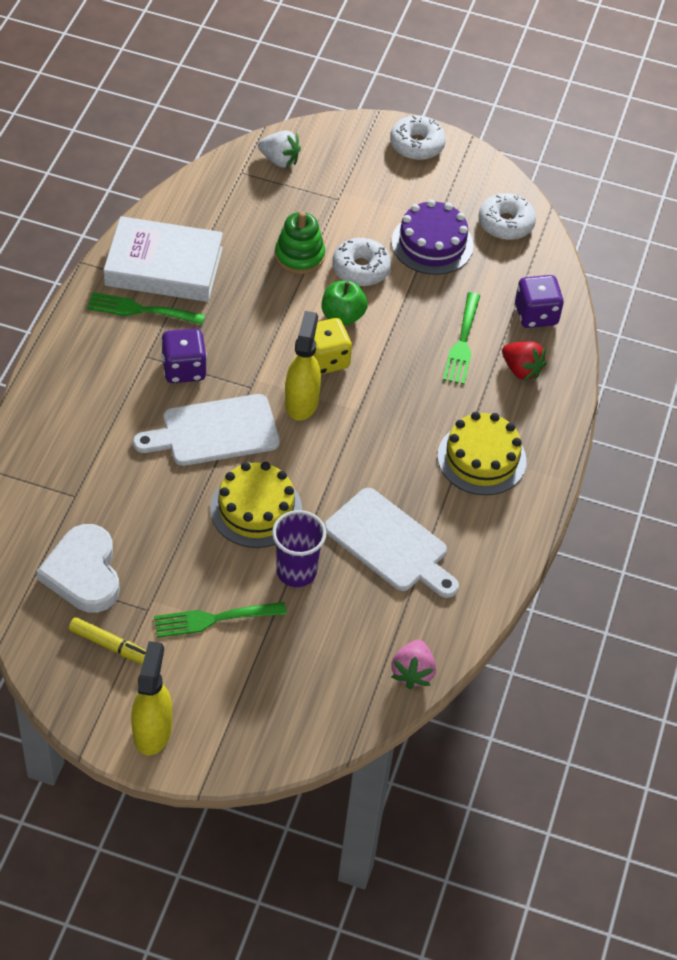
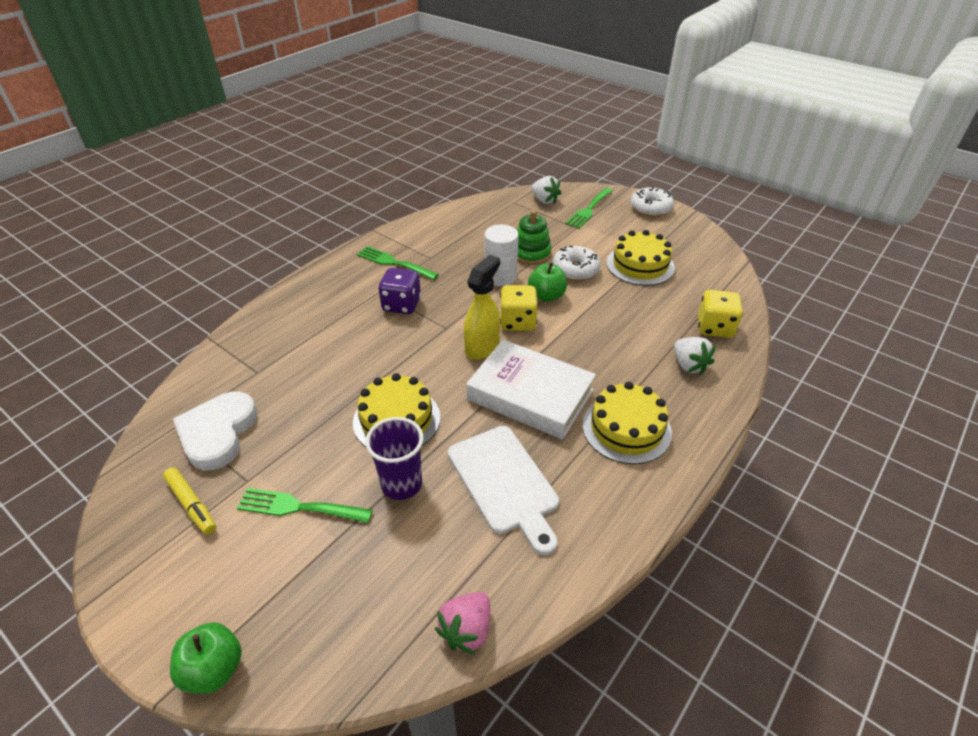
camera: 25 degrees right, 10 degrees down
white book [103,216,223,302] -> white book moved to [466,340,596,440]
yellow spray bottle [131,641,172,755] -> none
white cutting board [133,394,280,466] -> none
purple cake [391,199,473,275] -> yellow cake [607,230,675,286]
green fork [443,292,480,385] -> green fork moved to [566,188,613,229]
white donut [479,193,536,240] -> none
red strawberry [502,341,547,381] -> white strawberry [674,337,716,375]
purple dice [515,275,564,328] -> yellow dice [698,290,743,338]
none -> green apple [170,622,242,694]
none -> white cylinder [484,225,519,286]

